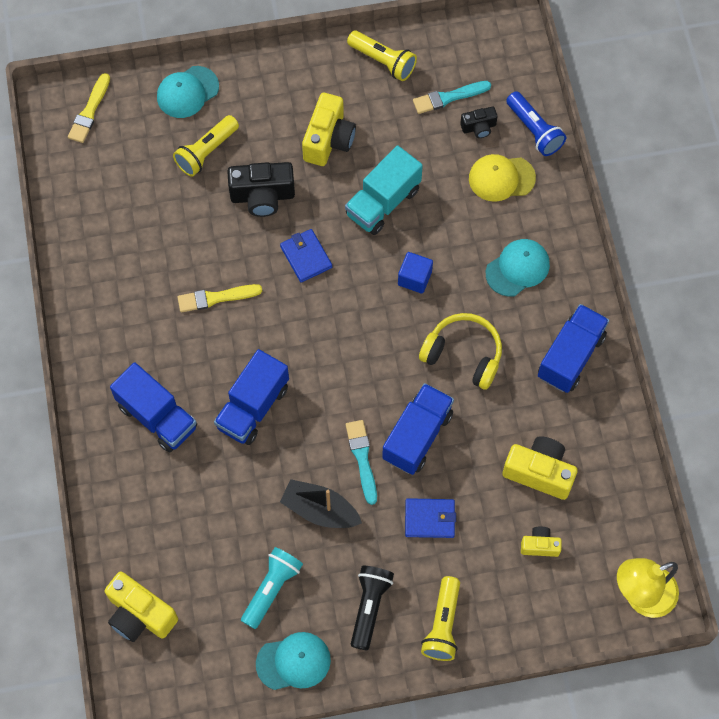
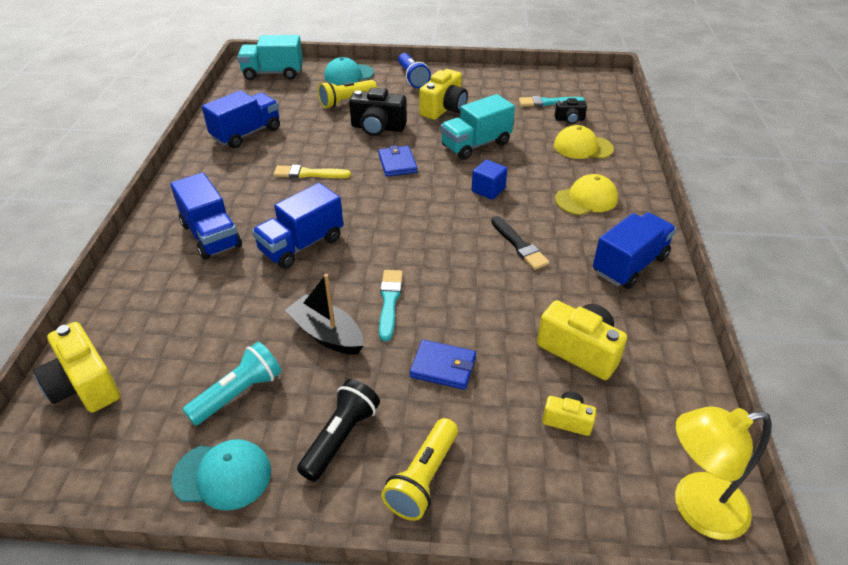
camera: 15 degrees right, 25 degrees down
yellow brush [68,73,110,143] -> turquoise truck [237,35,303,80]
yellow flashlight [347,31,417,81] -> none
blue truck [382,383,454,475] -> blue truck moved to [202,90,280,148]
yellow headphones [419,313,502,390] -> black brush [491,216,550,270]
turquoise cap [486,239,550,297] -> yellow cap [555,174,618,215]
blue flashlight [506,91,566,156] -> blue flashlight moved to [398,53,431,88]

